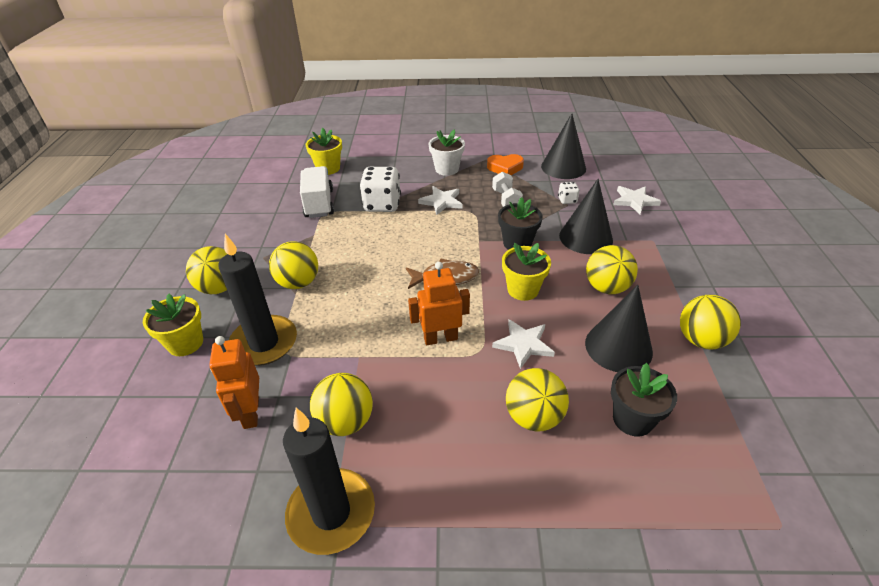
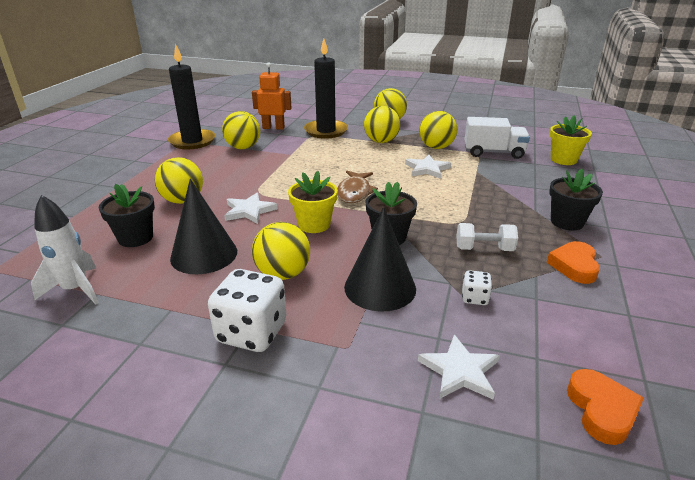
camera: 105 degrees right, 10 degrees down
yellow flower pot [143,294,203,356] -> none
white dice [360,167,401,212] -> white dice moved to [208,269,287,352]
orange robot [408,262,470,345] -> none
white star [418,186,463,215] -> white star moved to [405,155,451,179]
white flower pot [429,130,465,176] -> black flower pot [549,169,603,231]
black cone [541,113,586,179] -> none
yellow ball [680,295,741,349] -> yellow ball moved to [420,111,457,149]
none -> white rocket [31,195,99,305]
none -> orange heart [567,369,644,445]

